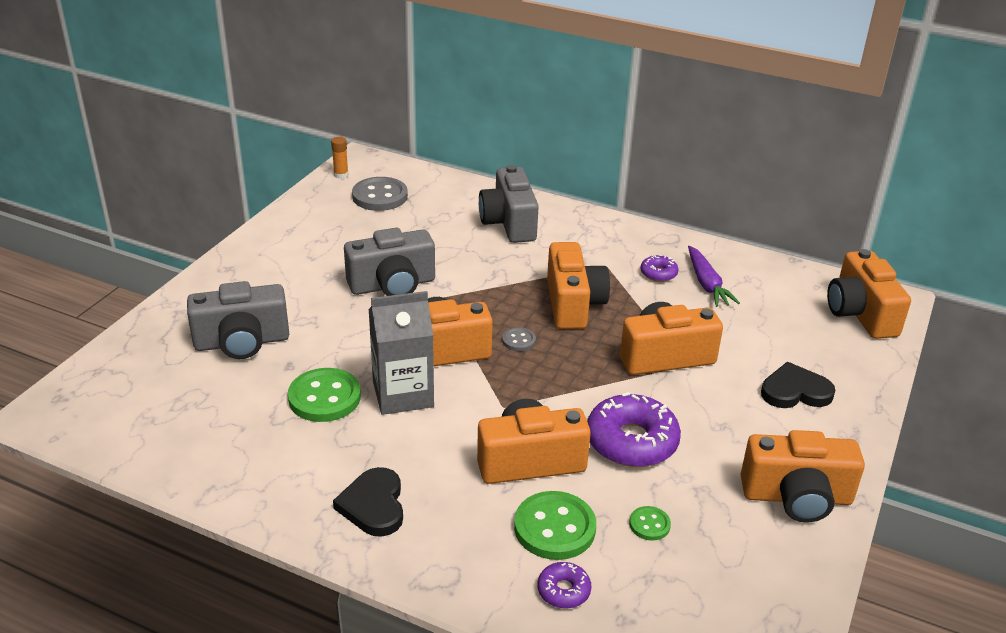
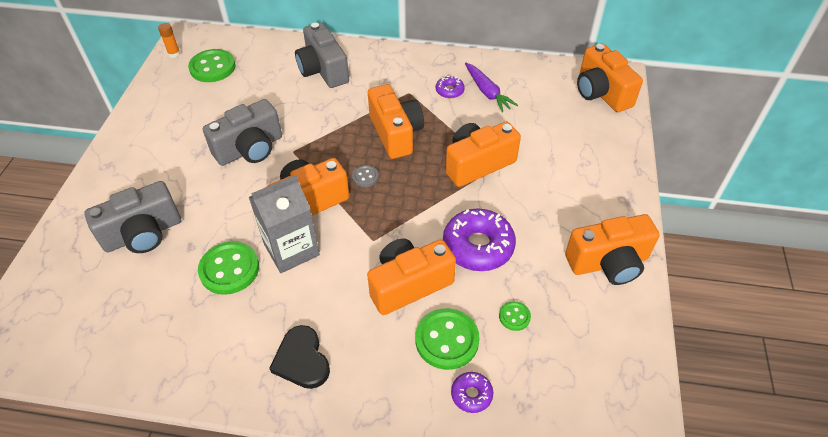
camera: 15 degrees left, 15 degrees up
grey button [352,177,408,211] -> green button [188,49,236,82]
black heart [761,362,835,408] -> none

